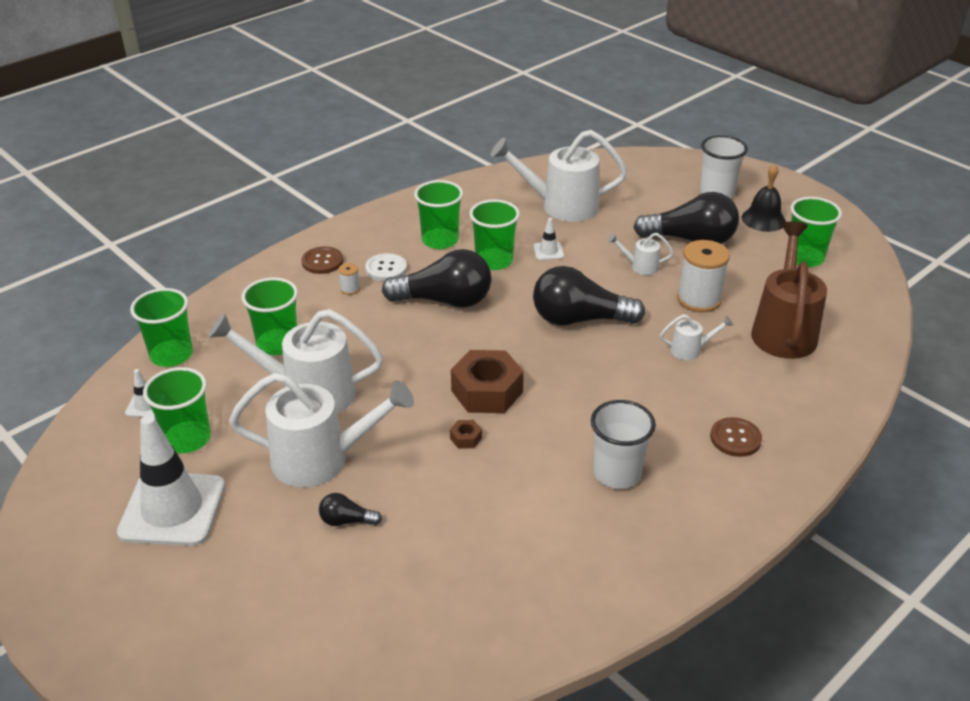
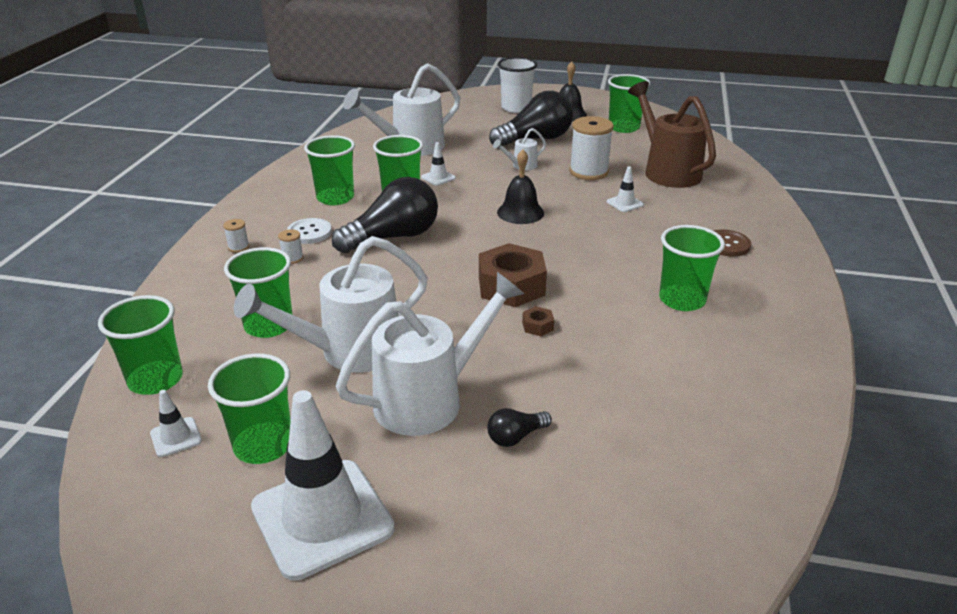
camera: 35 degrees left, 5 degrees down
brown button [302,246,343,274] -> white spool [223,219,249,253]
black light bulb [533,266,645,326] -> black bell [497,149,544,224]
white cup [591,400,656,489] -> green cup [659,225,725,311]
white watering can [660,314,733,360] -> white traffic cone [607,167,644,212]

